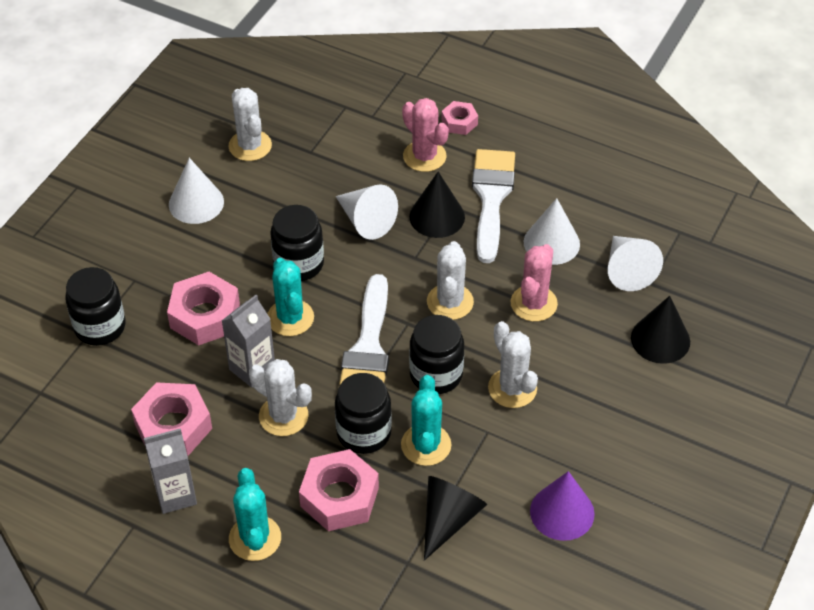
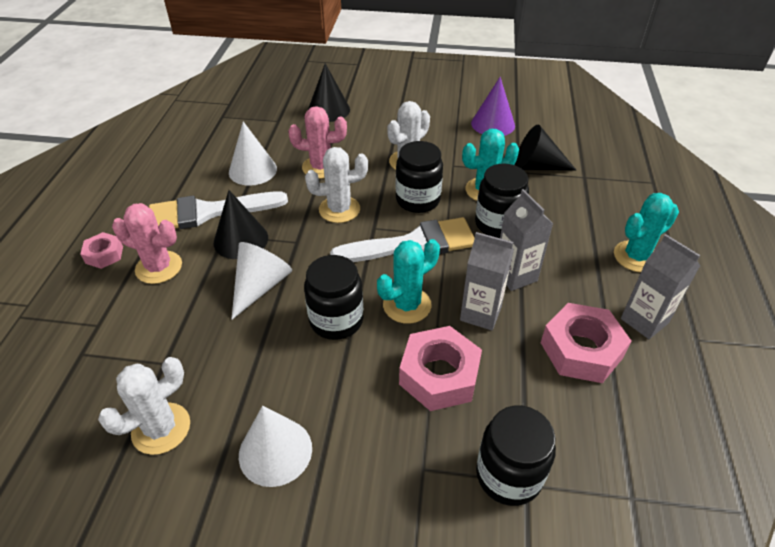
camera: 110 degrees left, 5 degrees down
white cactus [249,359,312,436] -> grey carton [500,189,553,291]
pink nut [299,449,379,531] -> none
pink cactus [402,98,449,172] -> pink cactus turned 75 degrees clockwise [112,203,182,284]
white cone [608,236,663,291] -> none

